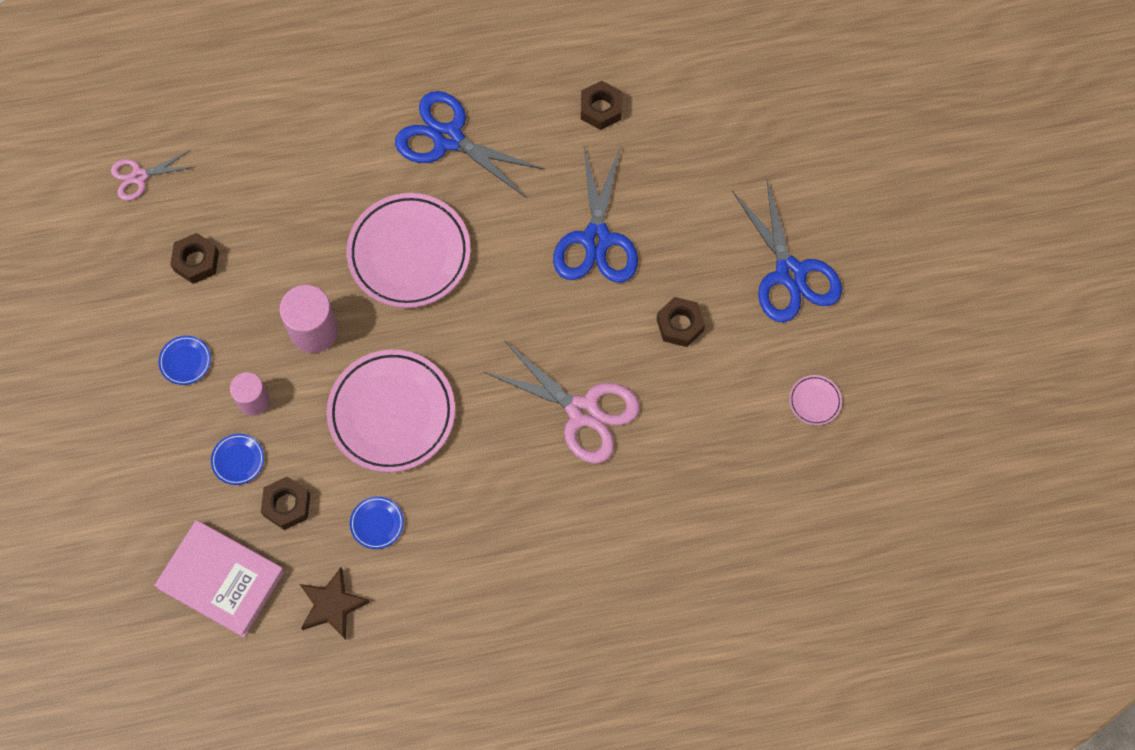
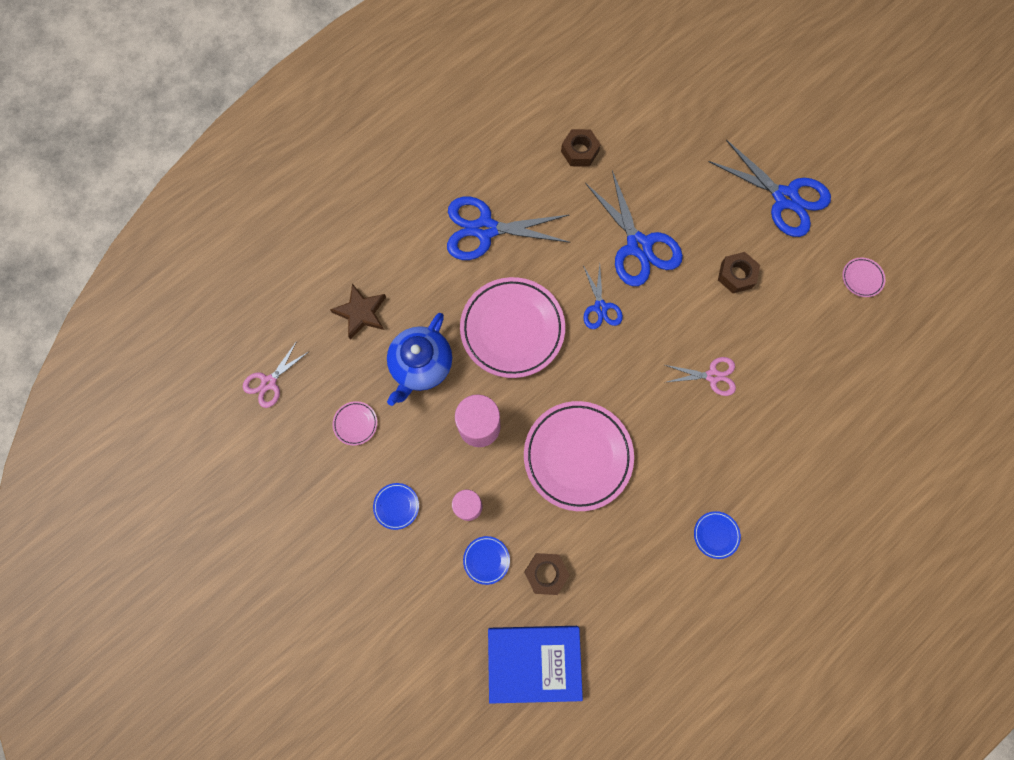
camera: 30 degrees left, 5 degrees up
pink book [154,520,285,637] -> blue book [488,626,583,704]
brown nut [170,233,219,284] -> pink plate [333,401,377,446]
brown star [300,567,370,640] -> brown star moved to [330,284,386,340]
blue plate [350,496,404,549] -> blue plate moved to [694,511,741,559]
pink scissors [484,340,640,464] -> pink scissors [665,357,736,396], size x0.55
none -> blue teapot [387,313,452,406]
none -> blue scissors [583,264,623,329]

